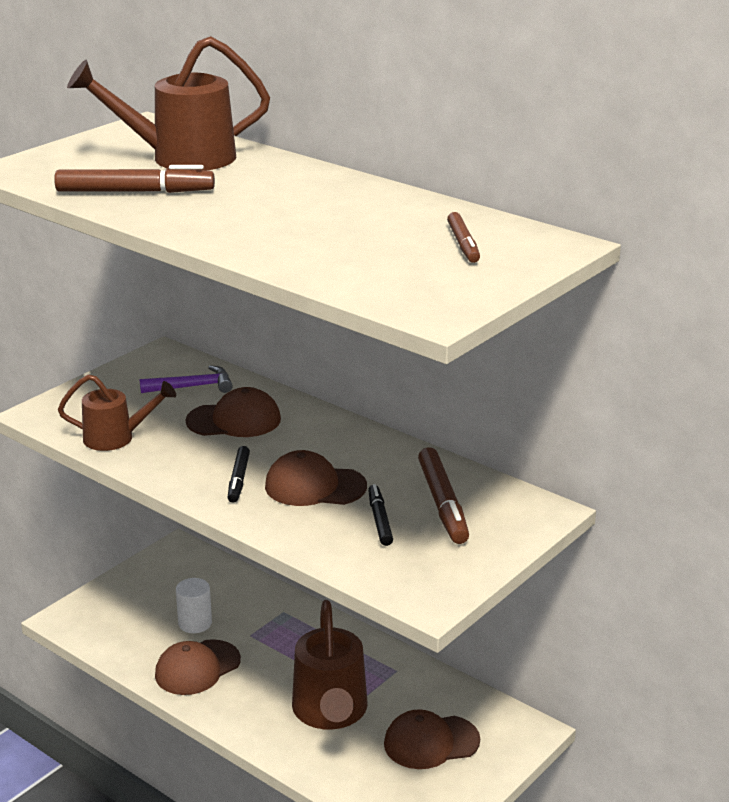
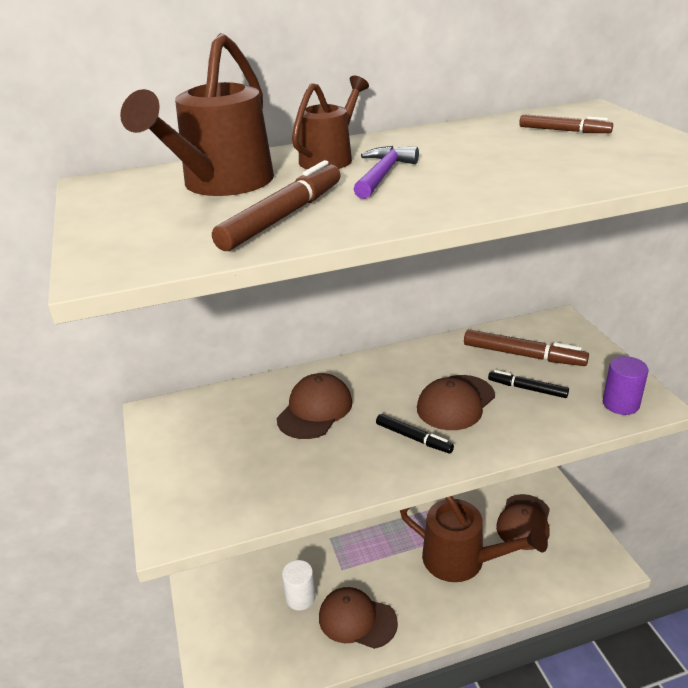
camera: 55 degrees left, 5 degrees up
brown watering can [58,374,176,451] -> brown watering can moved to [292,76,369,169]
purple hammer [140,365,233,393] -> purple hammer moved to [353,146,419,199]
brown cap [155,639,241,695] -> brown cap turned 120 degrees clockwise [319,587,398,649]
none -> purple cylinder [603,356,648,415]

